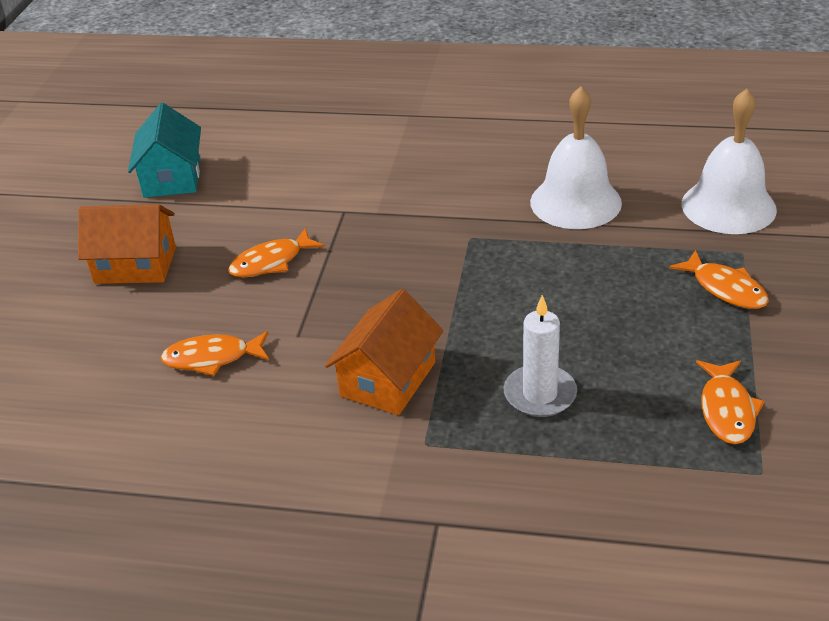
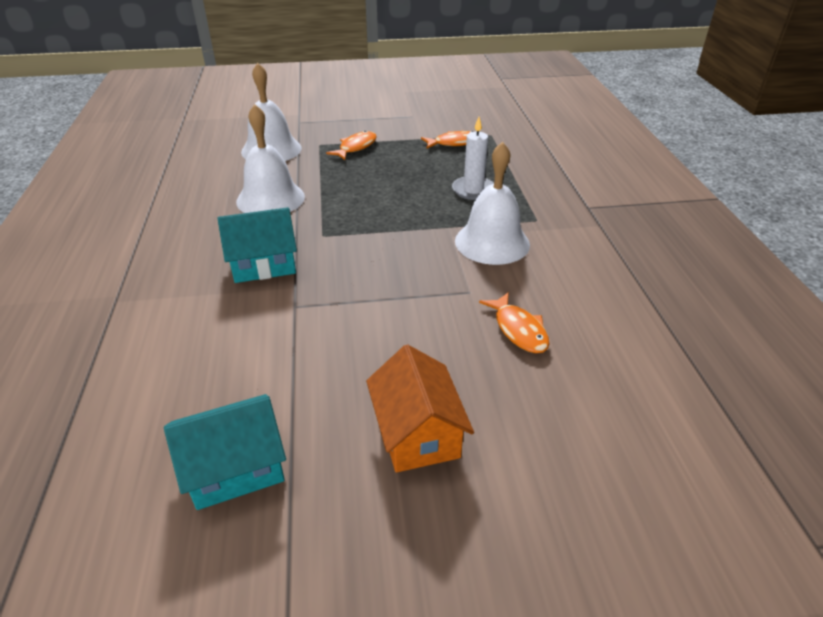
camera: 110 degrees left, 0 degrees up
orange fish [228,228,325,278] -> none
orange house [325,289,444,415] -> white bell [455,142,530,265]
none -> turquoise house [218,207,297,283]

